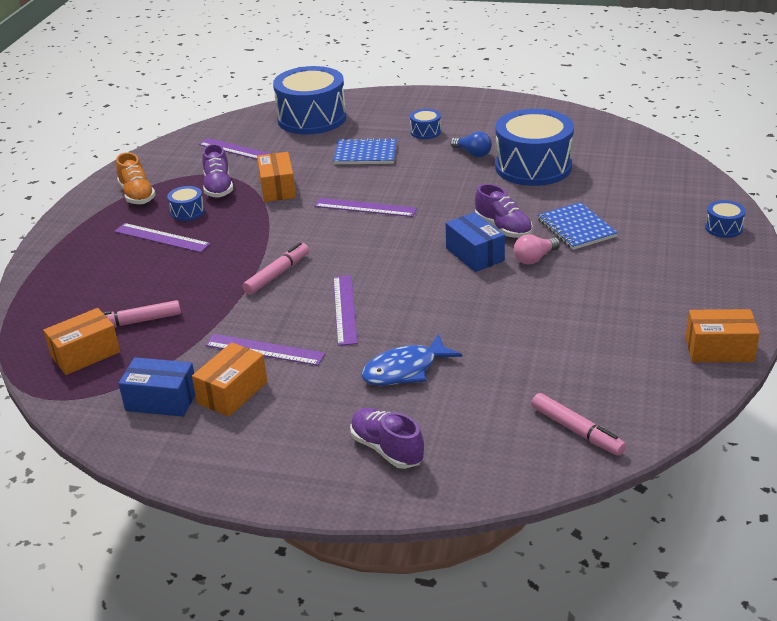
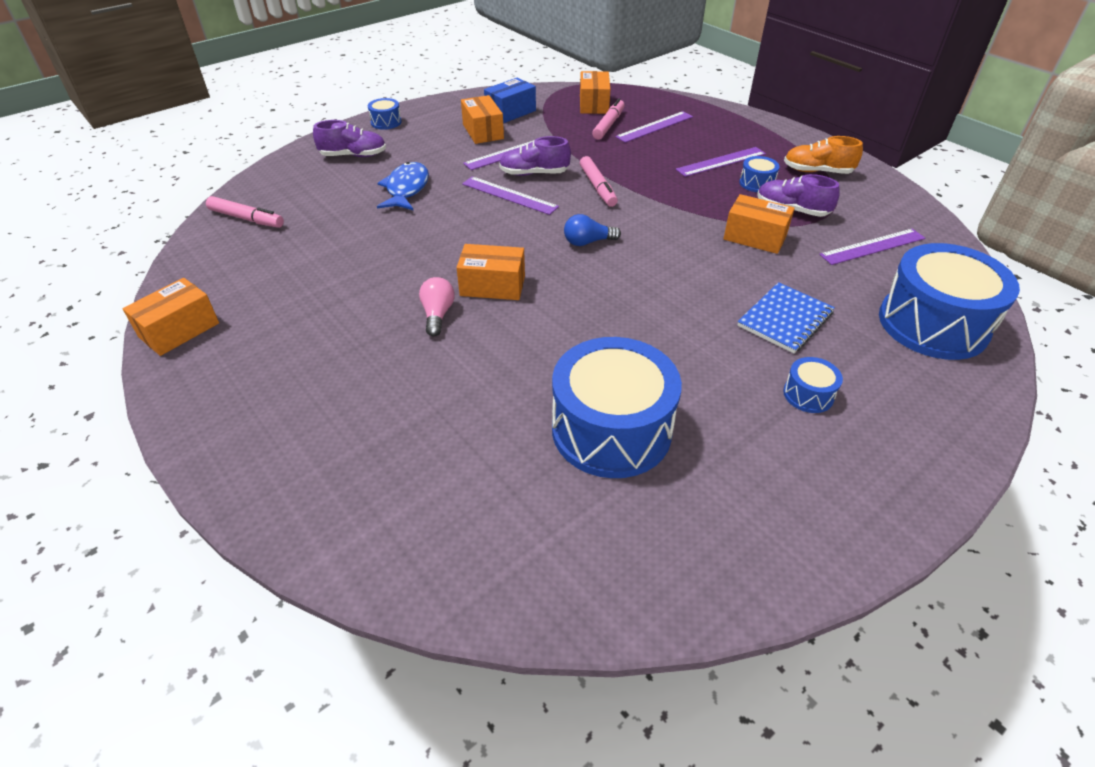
camera: 125 degrees right, 10 degrees up
purple ruler [314,198,417,217] -> purple ruler moved to [615,111,693,143]
blue box [446,212,505,272] -> orange box [456,244,525,300]
blue light bulb [450,131,492,157] -> blue light bulb moved to [564,214,621,246]
purple shoe [475,184,533,238] -> purple shoe moved to [499,136,571,176]
pink marker [531,393,626,456] -> pink marker turned 150 degrees counterclockwise [206,196,284,228]
blue notebook [537,202,618,250] -> none
blue drum [705,200,746,238] -> blue drum moved to [368,98,402,130]

